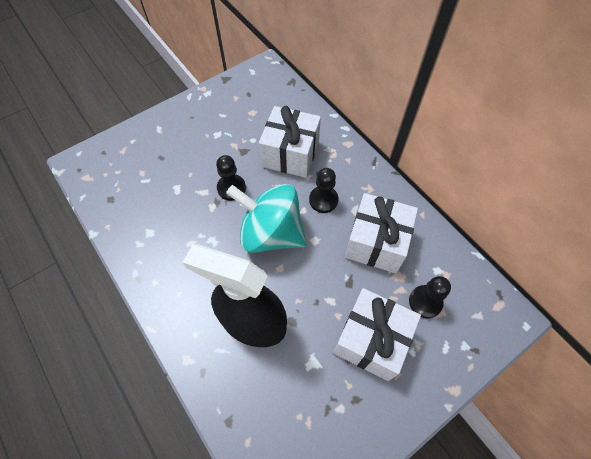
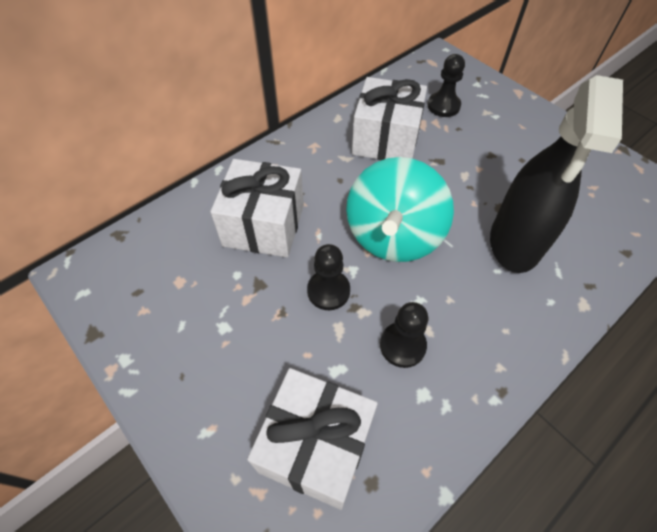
camera: 95 degrees left, 5 degrees down
black pawn [309,168,339,213] -> black pawn moved to [380,302,428,368]
white gift [334,288,421,381] -> white gift moved to [247,368,378,510]

